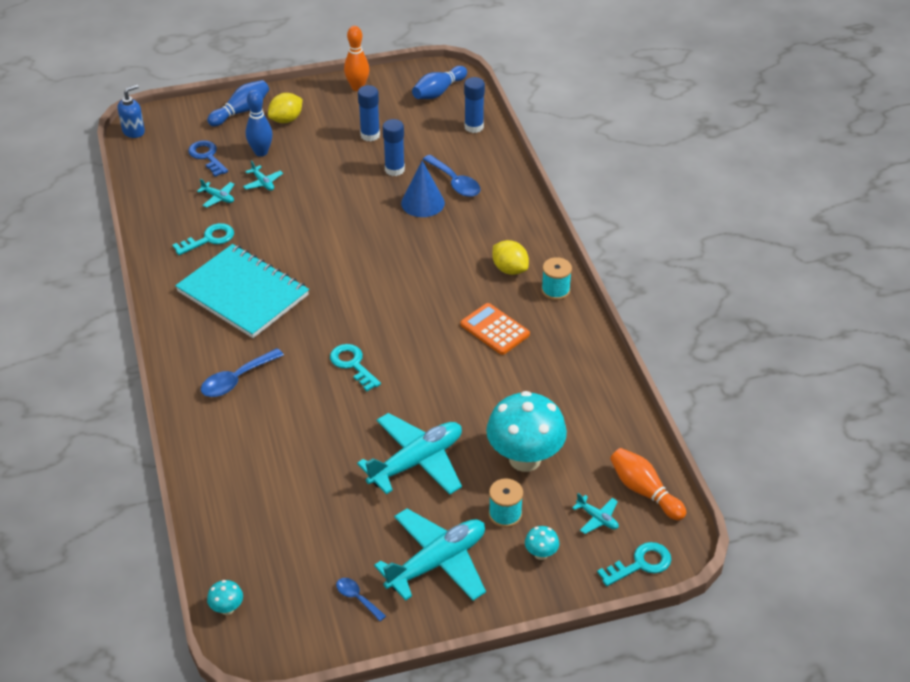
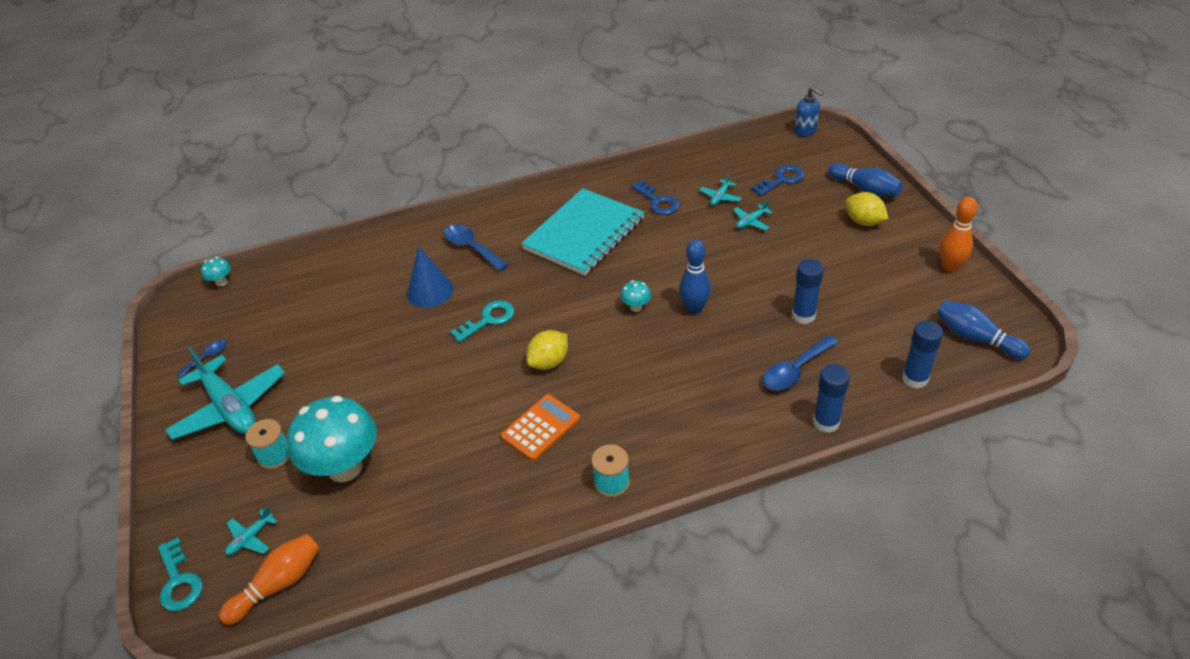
camera: 90 degrees right, 0 degrees up
turquoise key [172,223,234,255] -> blue key [631,180,680,215]
blue bowling pin [246,90,273,157] -> blue bowling pin moved to [679,240,711,314]
turquoise plane [357,413,462,494] -> none
blue glue stick [358,85,380,142] -> blue glue stick moved to [813,364,850,433]
blue cone [401,161,445,217] -> blue cone moved to [407,247,454,308]
yellow lemon [492,240,529,275] -> yellow lemon moved to [527,330,568,370]
turquoise mushroom [525,526,559,560] -> turquoise mushroom moved to [620,280,651,312]

